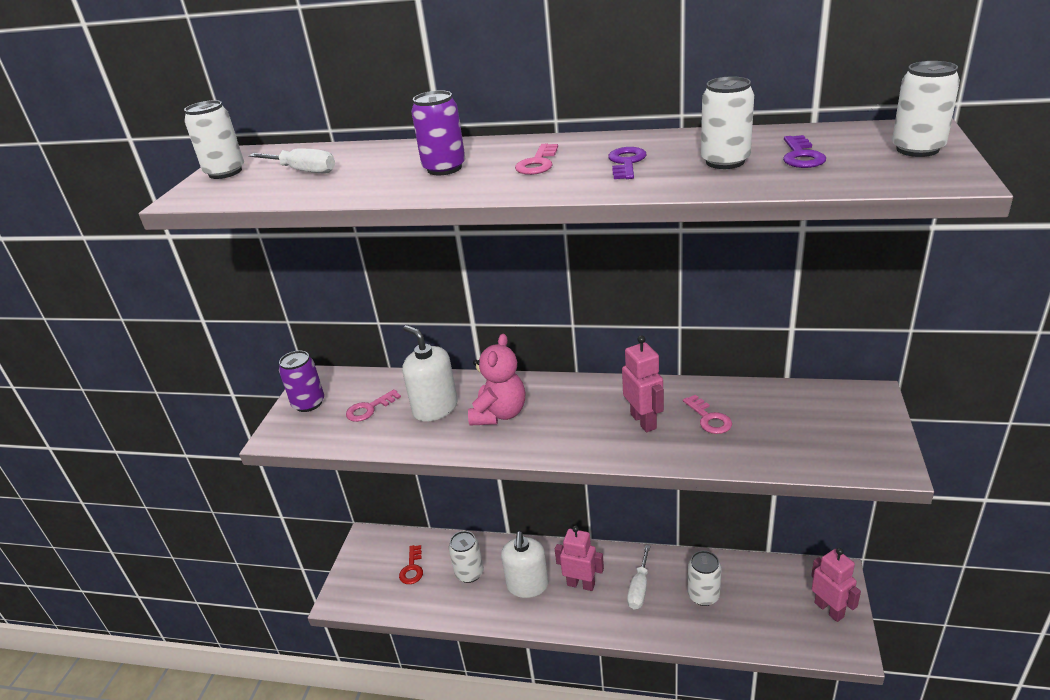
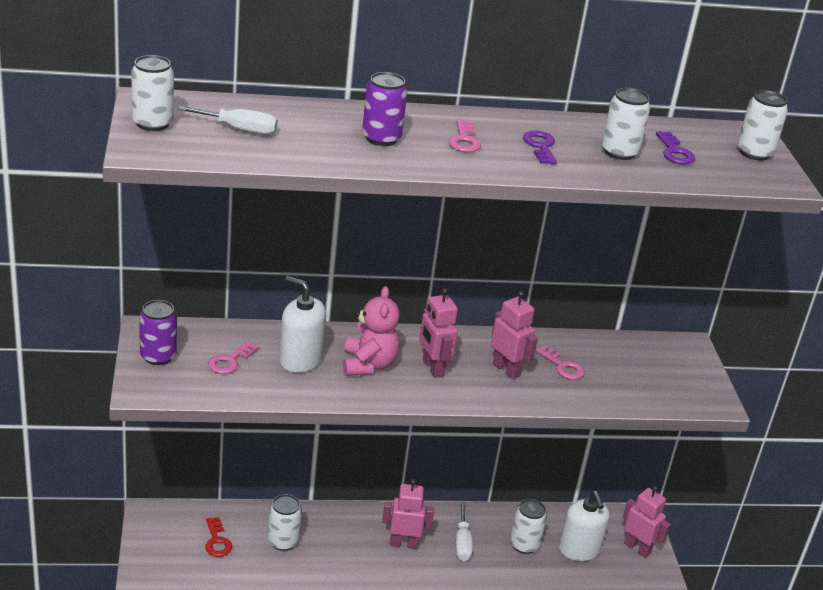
camera: 25 degrees left, 0 degrees up
white soap dispenser [501,532,549,598] -> white soap dispenser moved to [559,491,610,561]
none -> pink robot [419,288,458,378]

